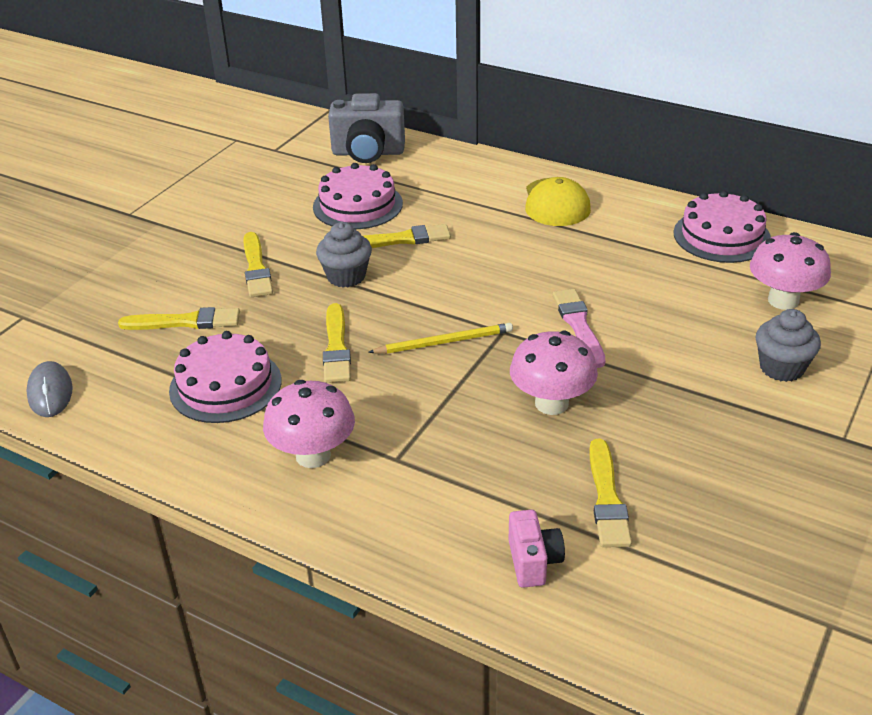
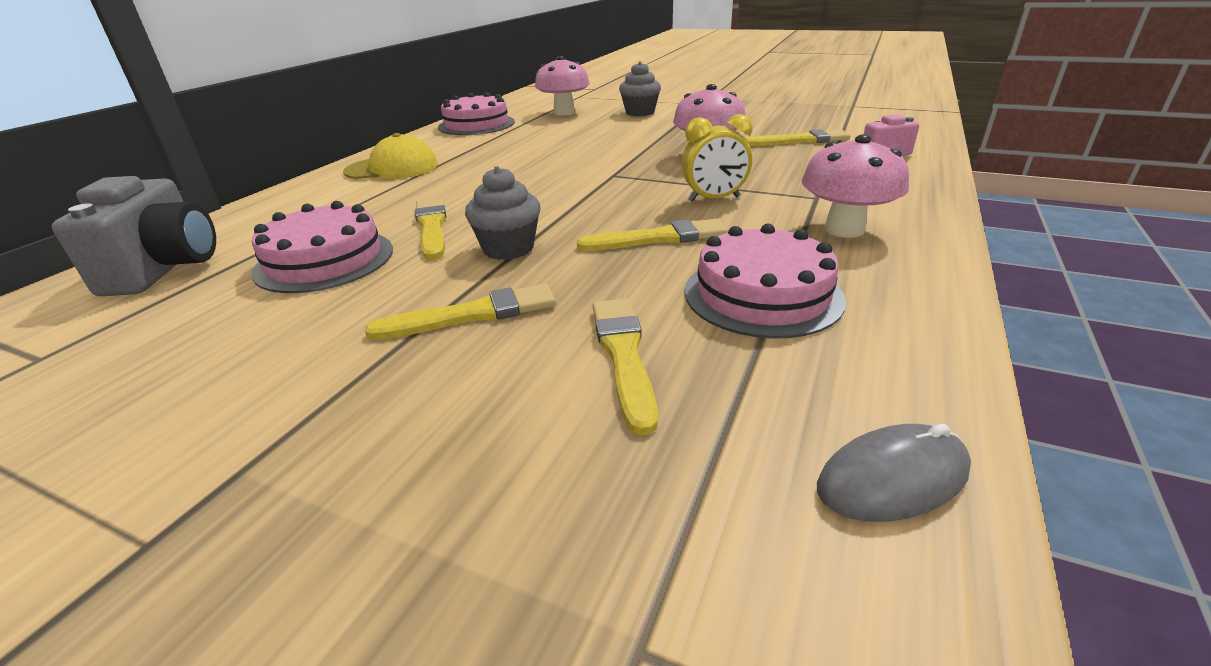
camera: 95 degrees left, 5 degrees down
yellow pencil [368,323,513,354] -> none
pink brush [552,289,606,368] -> none
none -> yellow clock [681,114,753,202]

